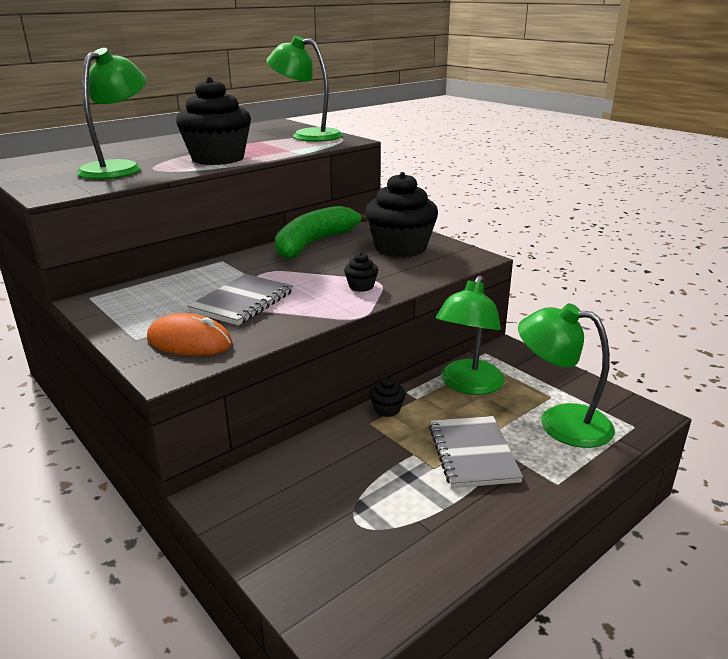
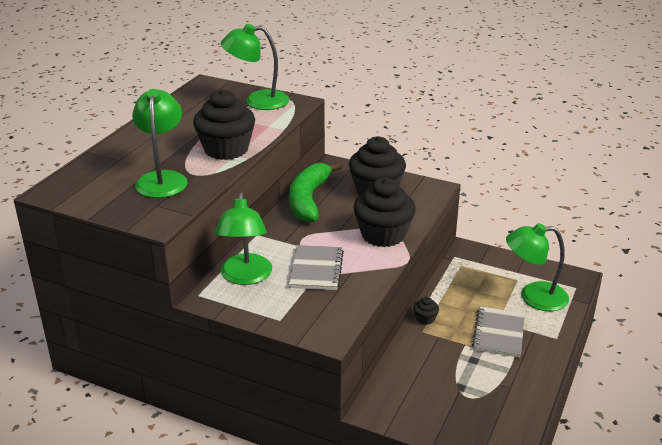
camera: 25 degrees left, 5 degrees up
orange mouse [147,313,233,356] -> none
black cupcake [344,252,378,292] -> black cupcake [353,178,416,247], size x2.40
grey notebook [429,416,523,488] -> grey notebook turned 45 degrees clockwise [472,306,525,358]
green lamp [436,276,505,395] -> green lamp moved to [215,192,272,285]

